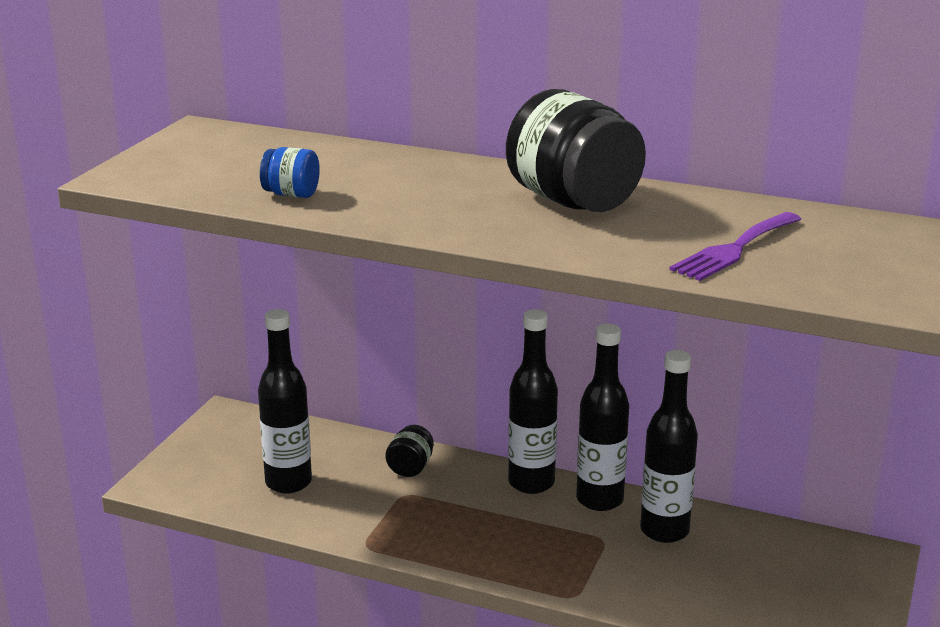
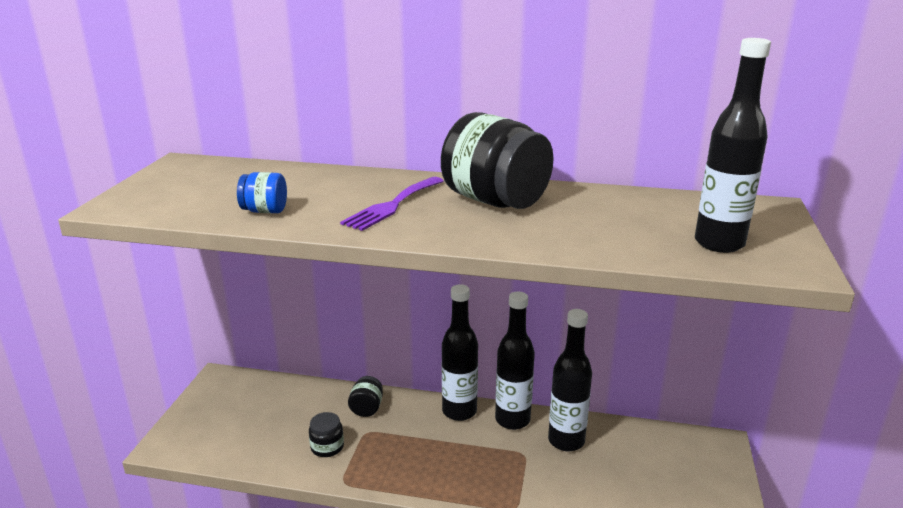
camera: 10 degrees left, 0 degrees up
black bottle [258,309,312,494] -> black bottle moved to [695,38,771,253]
purple fork [669,212,801,281] -> purple fork moved to [340,177,443,231]
none -> black jar [309,412,344,457]

